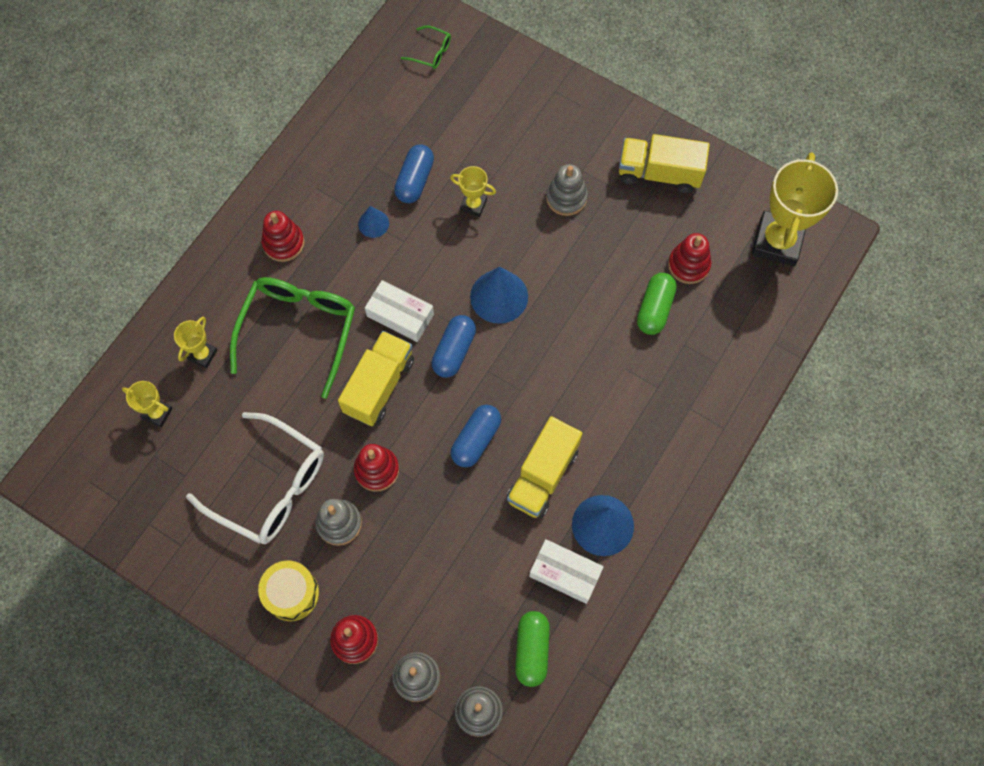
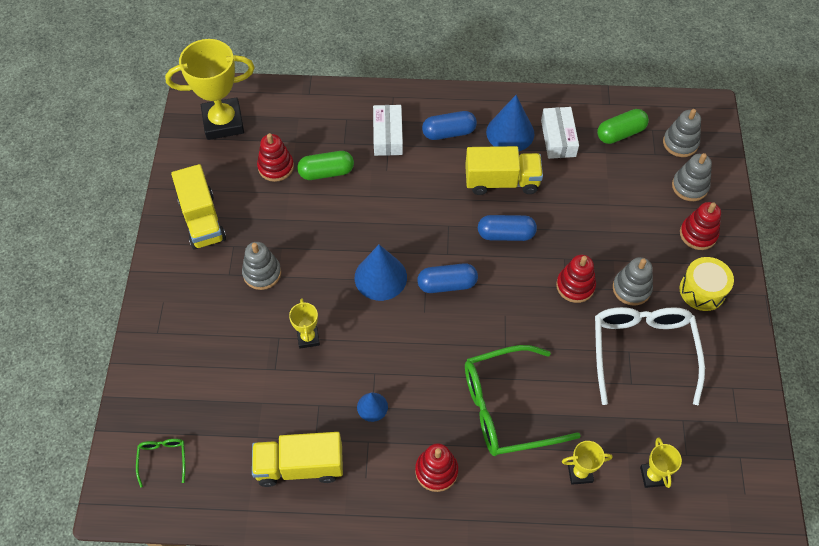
camera: 120 degrees left, 10 degrees down
yellow truck [338,331,414,426] -> yellow truck moved to [252,432,343,487]
white box [365,280,434,342] -> white box moved to [373,105,403,156]
blue capsule [394,144,434,203] -> blue capsule moved to [422,111,477,140]

